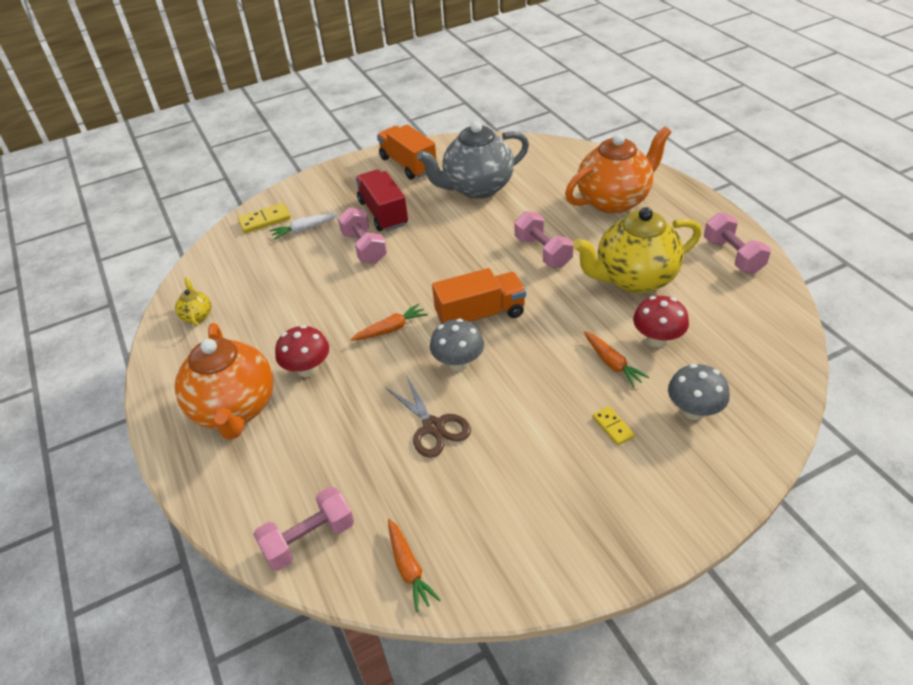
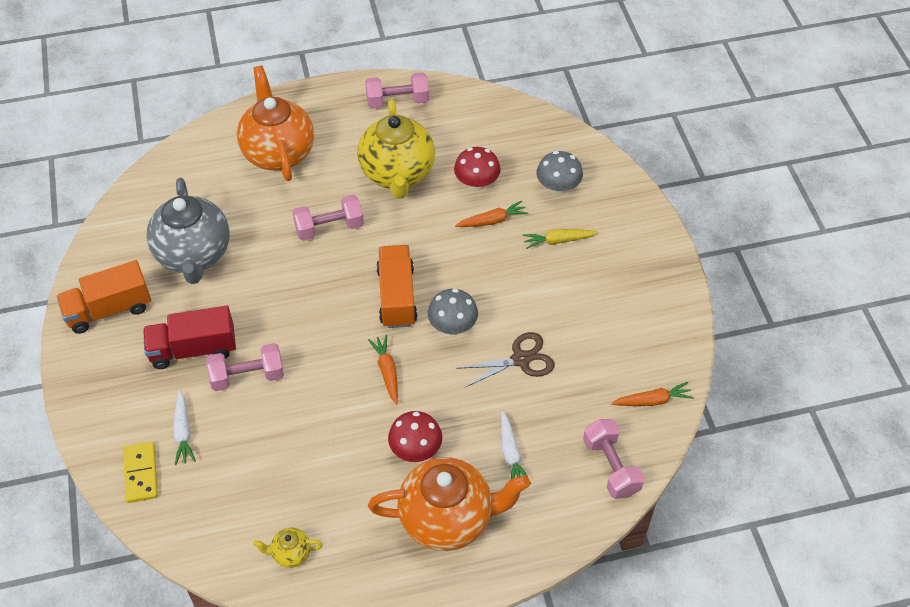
camera: 80 degrees left, 10 degrees up
yellow domino [592,407,635,445] -> yellow carrot [523,229,598,249]
none -> white carrot [501,411,531,484]

